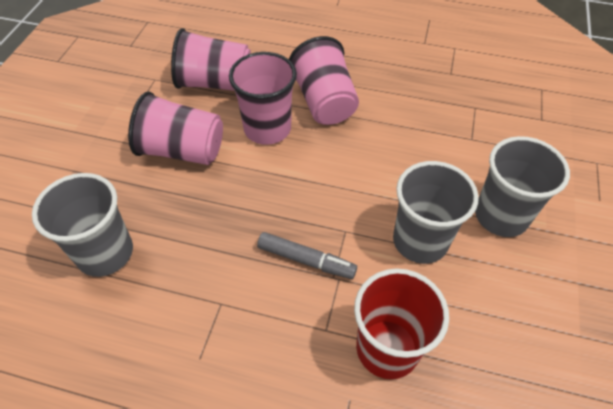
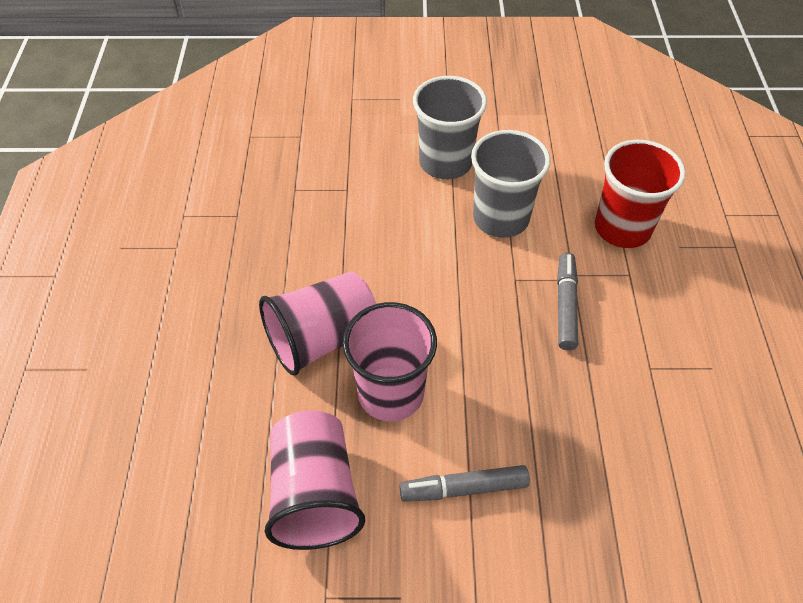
camera: 105 degrees left, 0 degrees up
grey cup [32,173,133,277] -> none
pink cup [128,92,223,165] -> grey marker [399,465,530,502]

